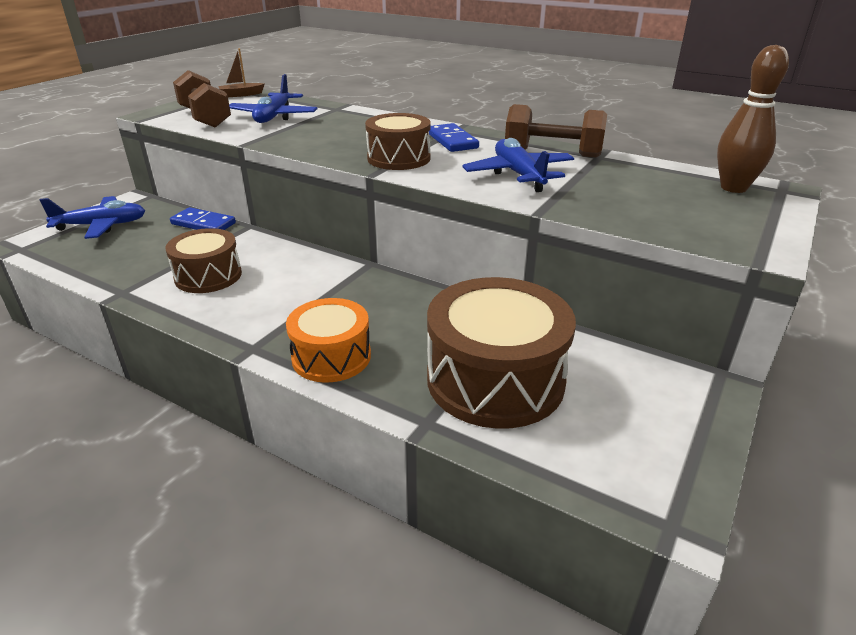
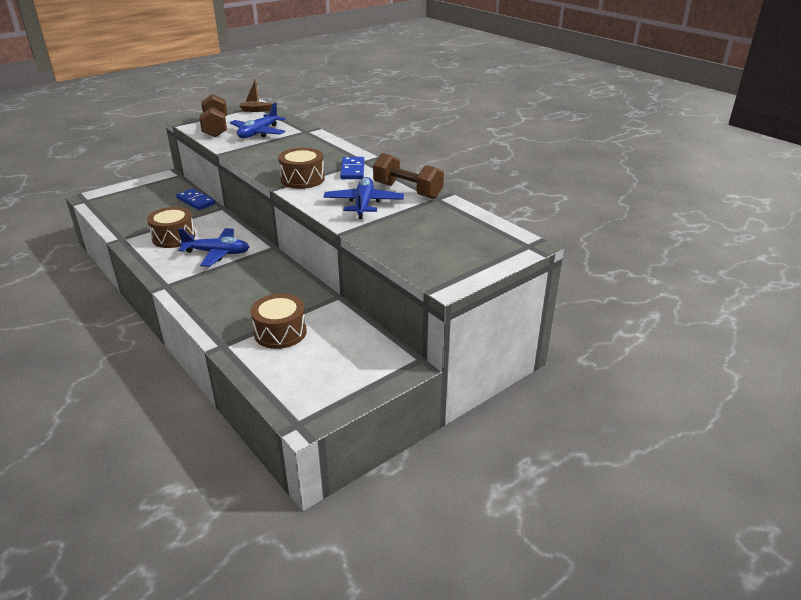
camera: 20 degrees right, 0 degrees up
blue plane [40,196,146,239] -> blue plane moved to [178,228,249,267]
orange drum [286,298,371,383] -> none
brown drum [427,277,576,429] -> brown drum [251,294,307,349], size x0.60
brown bowling pin [717,45,789,193] -> none

